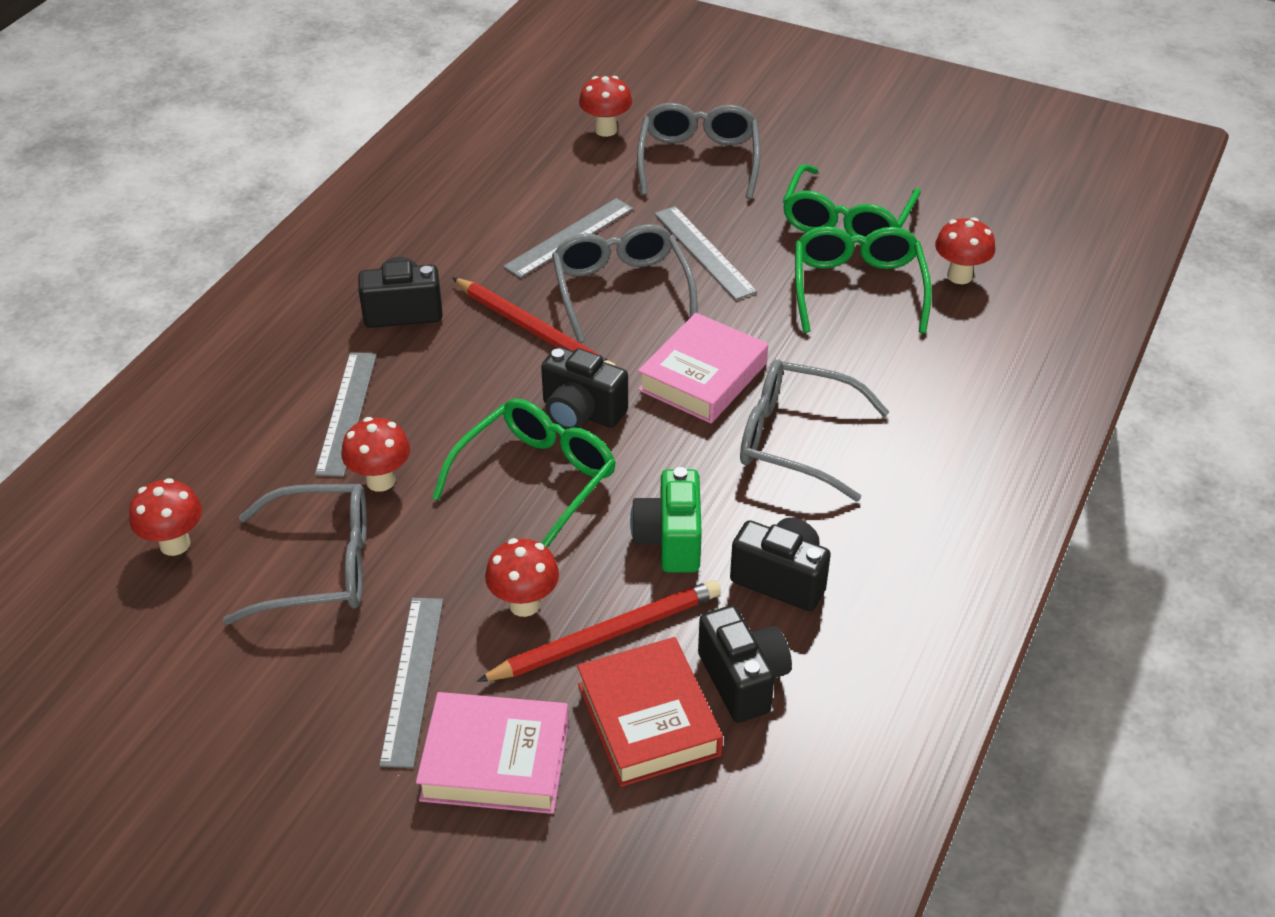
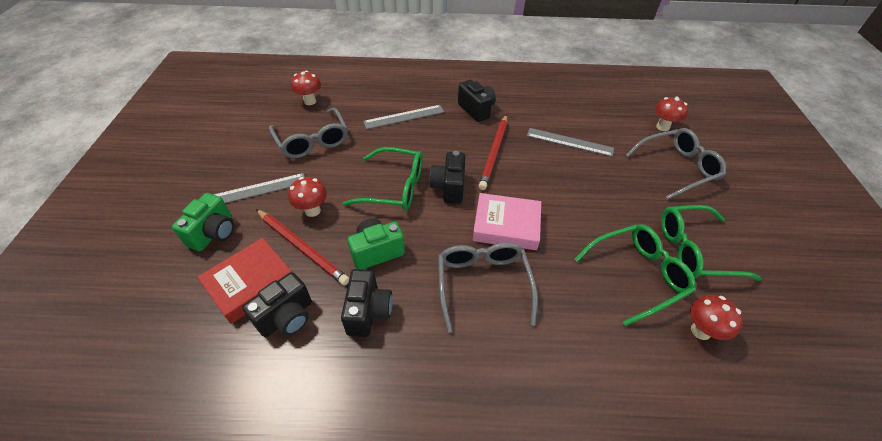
camera: 65 degrees right, 5 degrees up
red mushroom [341,417,410,492] -> none
pink book [416,692,569,814] -> green camera [172,193,234,251]
grey glasses [552,224,697,343] -> none
grey ruler [654,206,757,300] -> none

